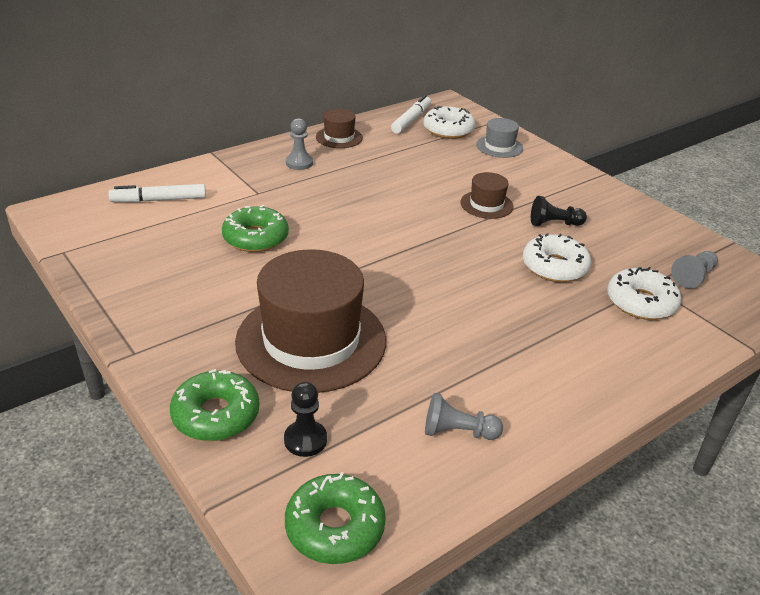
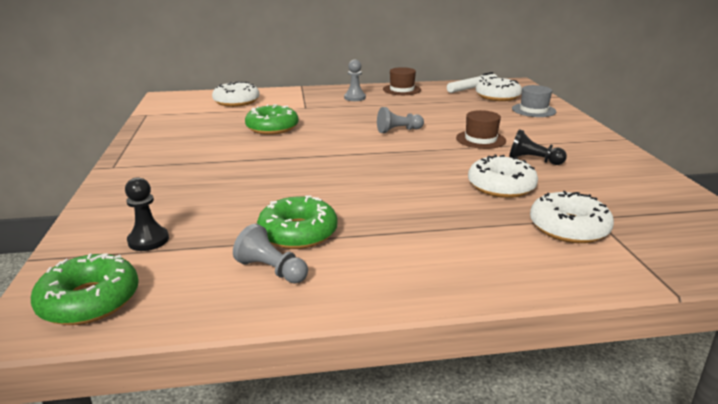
camera: 30 degrees right, 10 degrees down
white marker [109,184,206,203] -> white donut [212,81,260,107]
green donut [170,369,260,441] -> green donut moved to [257,196,337,249]
brown hat [235,249,386,393] -> none
grey pawn [671,251,718,288] -> grey pawn moved to [377,107,424,133]

